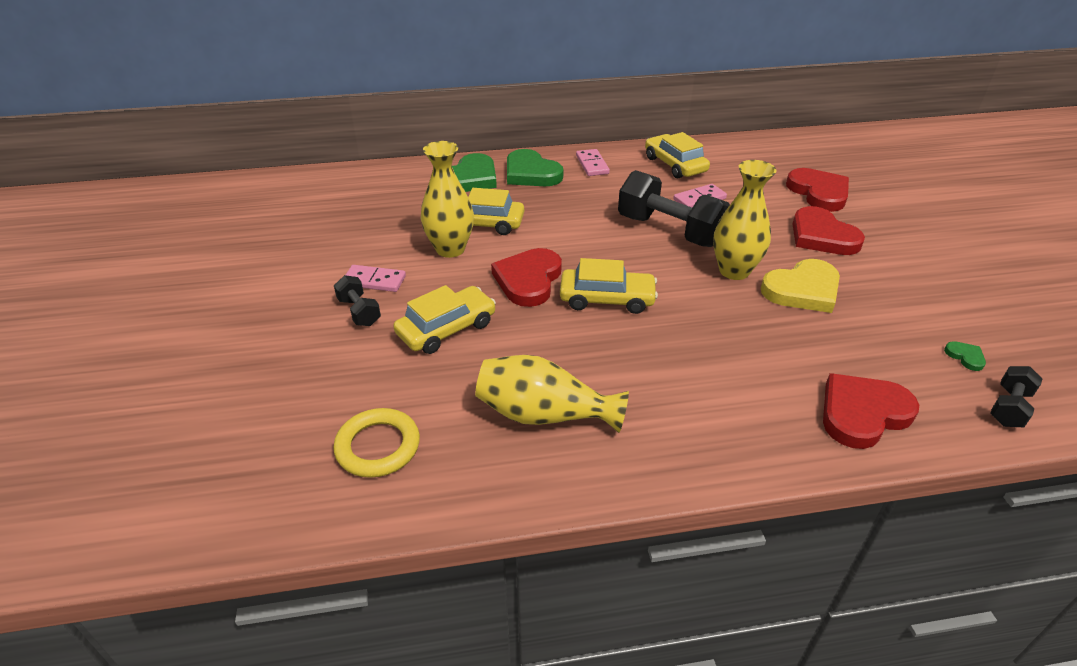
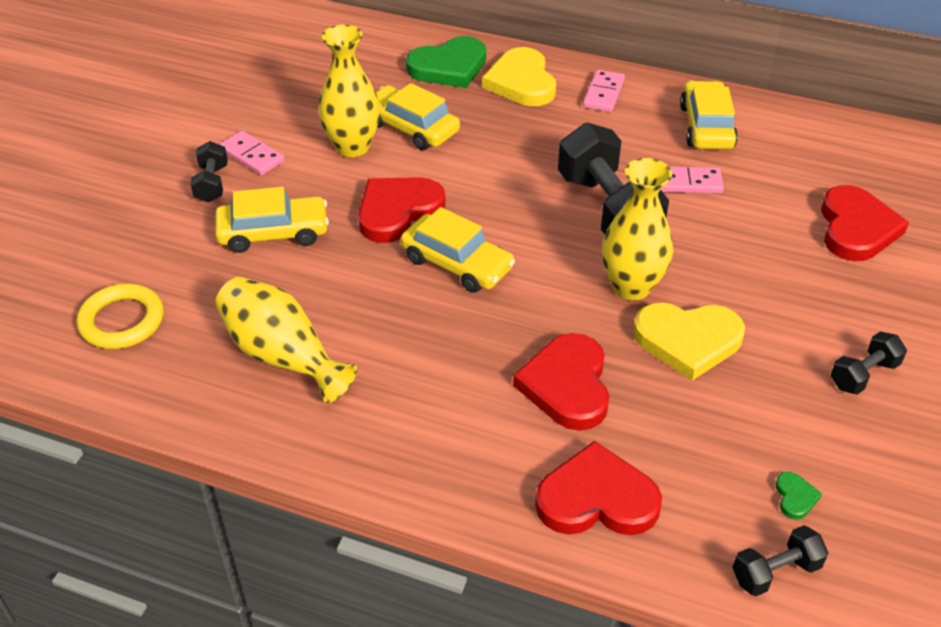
camera: 30 degrees right, 5 degrees up
green heart [507,149,564,186] -> yellow heart [482,47,556,106]
red heart [793,206,865,255] -> red heart moved to [513,333,609,431]
none -> black dumbbell [831,331,907,395]

